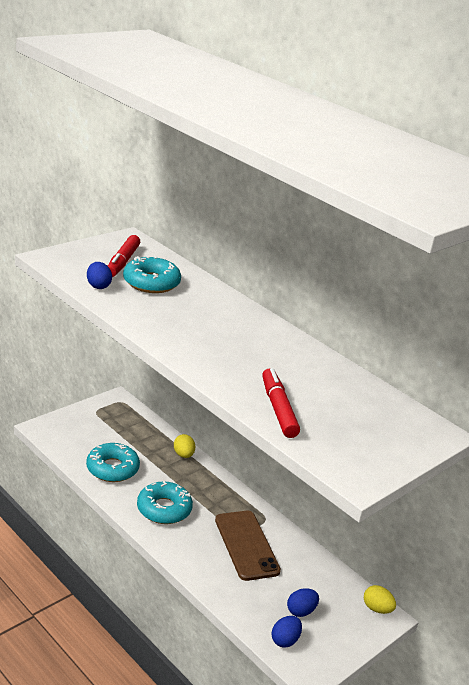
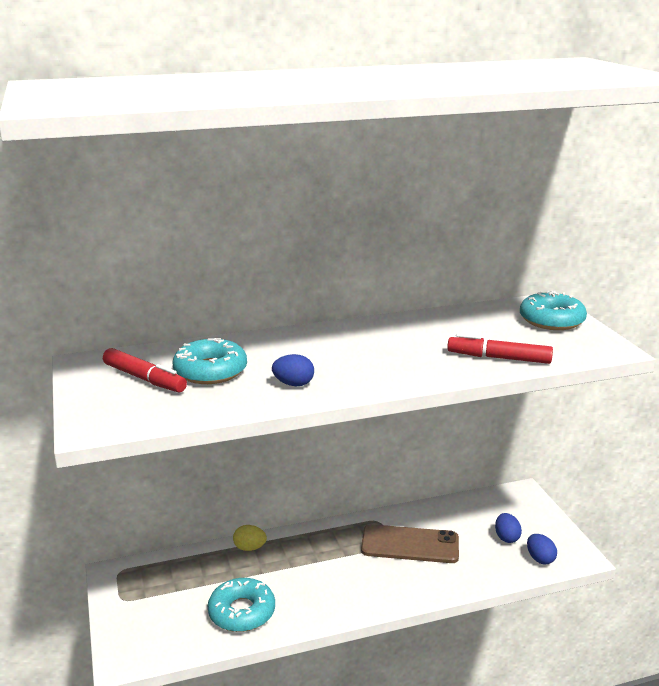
camera: 60 degrees left, 5 degrees down
blue egg [87,262,112,289] -> blue egg moved to [272,354,314,386]
turquoise donut [137,481,193,524] -> turquoise donut moved to [520,291,587,330]
yellow egg [364,585,396,614] -> none

